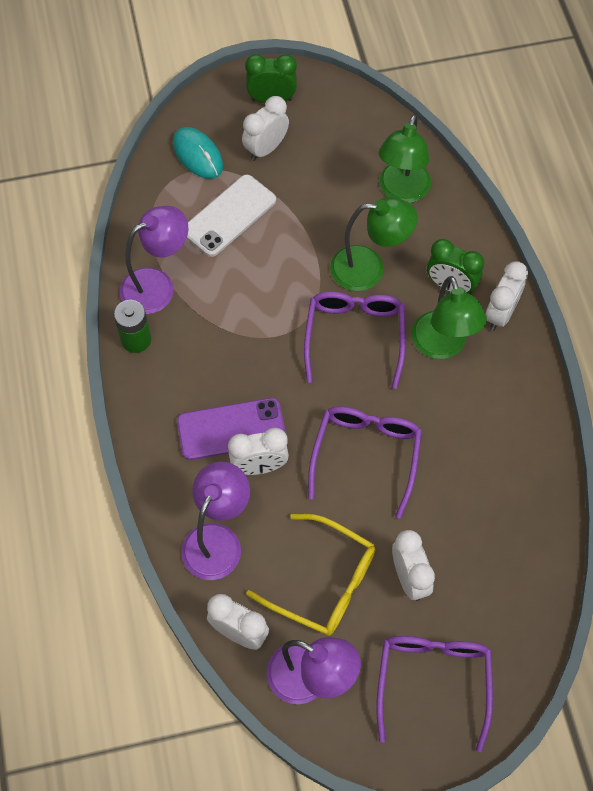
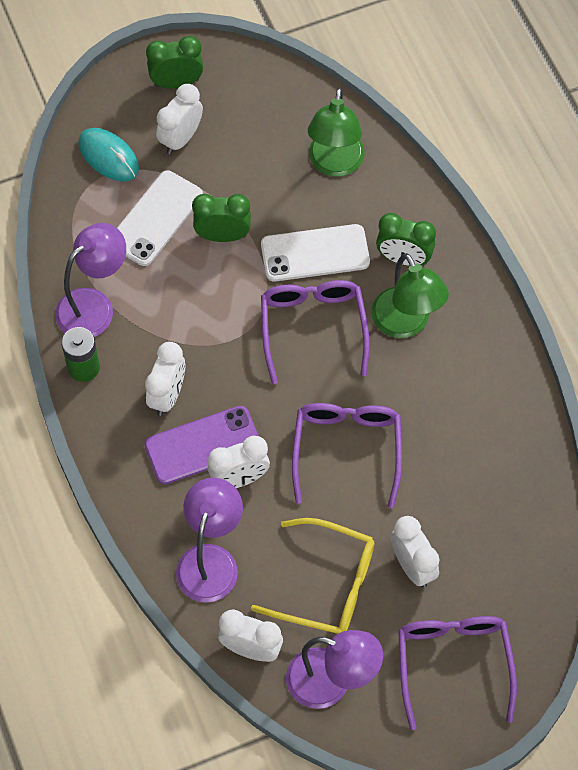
camera: 10 degrees left, 0 degrees up
green lamp [330,197,418,291] -> white phone [261,224,370,282]
white clock [485,261,528,331] -> white clock moved to [145,342,185,416]
none -> green clock [192,194,251,242]

